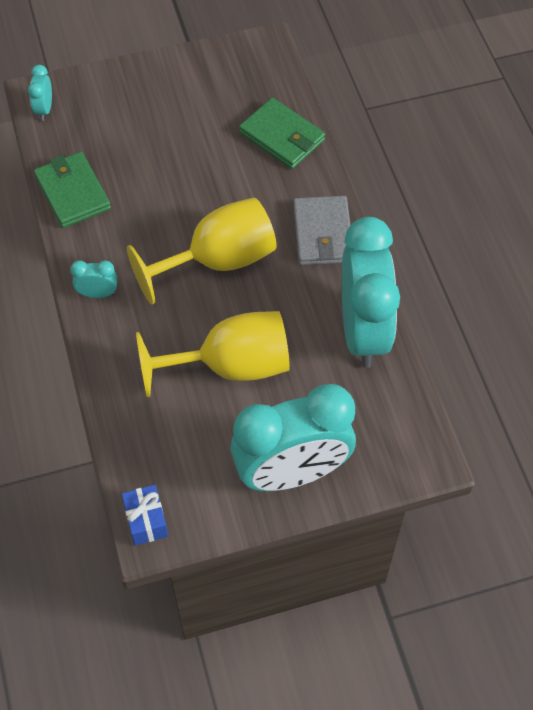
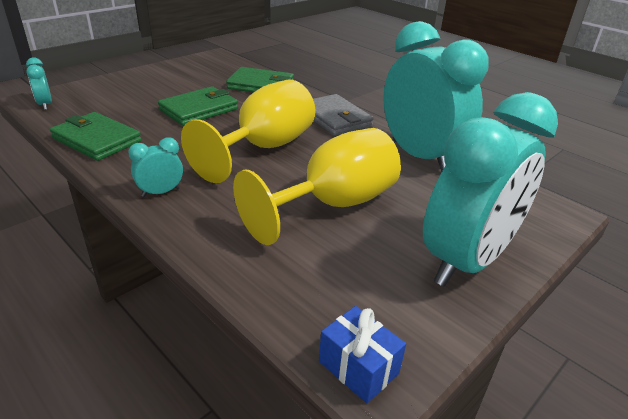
camera: 30 degrees left, 25 degrees down
none -> green wallet [158,86,238,126]

